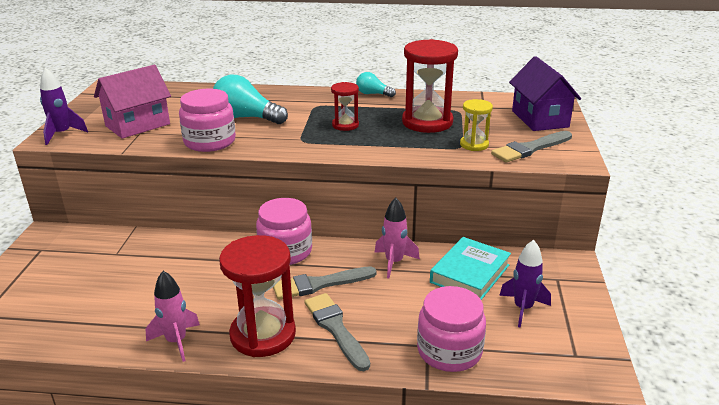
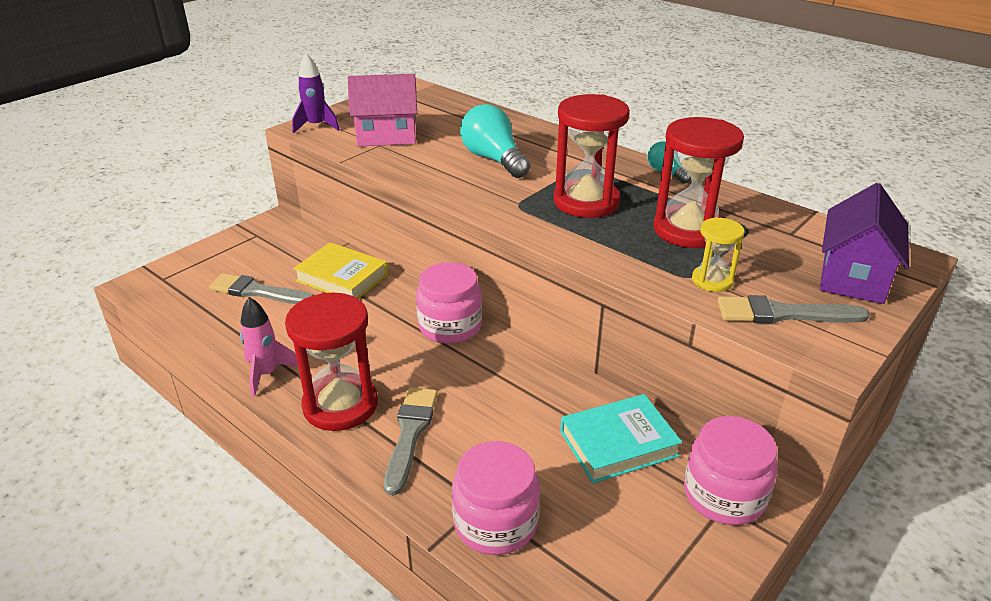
camera: 35 degrees right, 5 degrees up
pink jar [179,89,236,152] -> pink jar moved to [684,416,778,525]
grey brush [273,266,377,300] -> grey brush moved to [209,273,313,304]
red hourglass [331,82,359,131] -> red hourglass [554,94,630,218], size x1.90
pink rocket [375,198,420,278] -> none
purple rocket [499,240,551,328] -> none
none -> yellow book [293,242,388,299]

